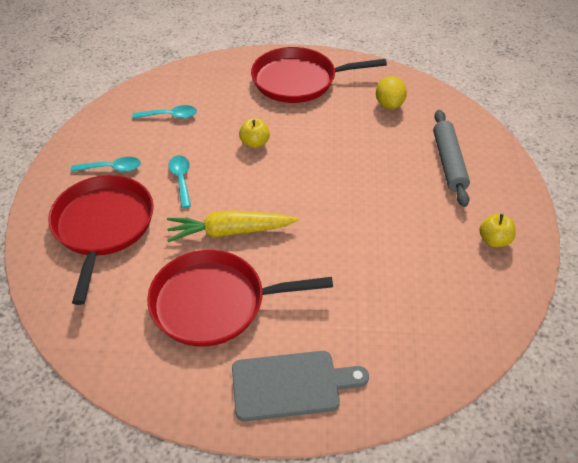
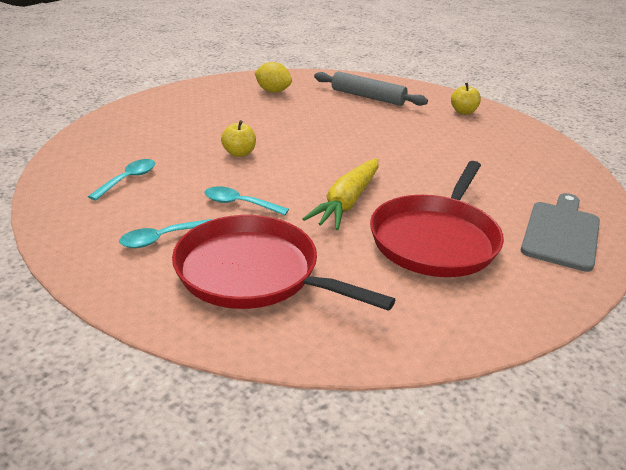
camera: 60 degrees left, 15 degrees down
turquoise spoon [71,157,141,172] -> turquoise spoon turned 150 degrees counterclockwise [119,219,212,248]
red pan [251,47,387,103] -> none

